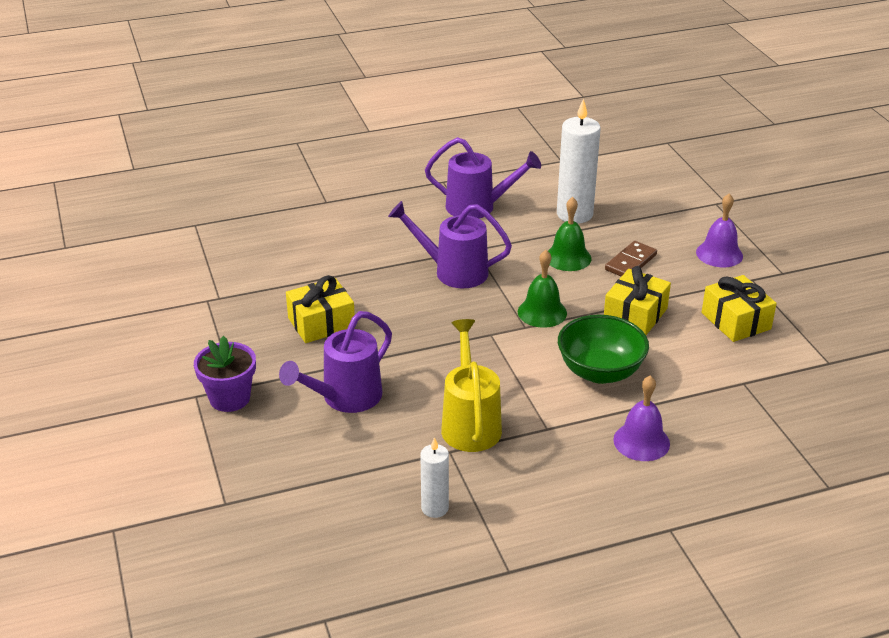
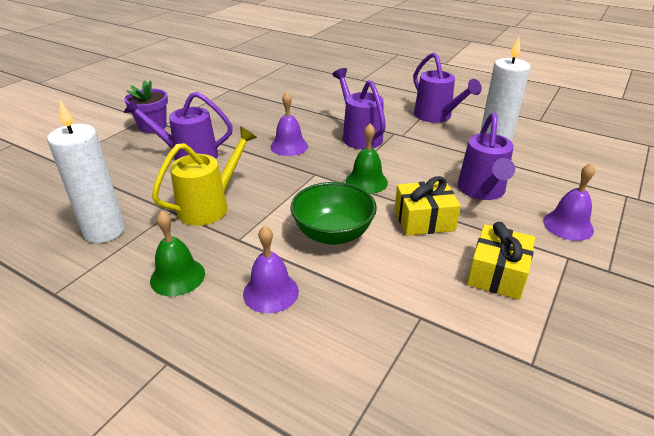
camera: 50 degrees right, 0 degrees up
yellow gift [286,275,355,343] -> none
white candle [420,437,449,518] -> white candle [47,101,125,243], size x1.80
green bell [548,197,592,271] -> green bell moved to [150,211,205,296]
brown domino [605,241,657,277] -> purple watering can [458,112,515,200]
none -> purple bell [270,92,308,156]

